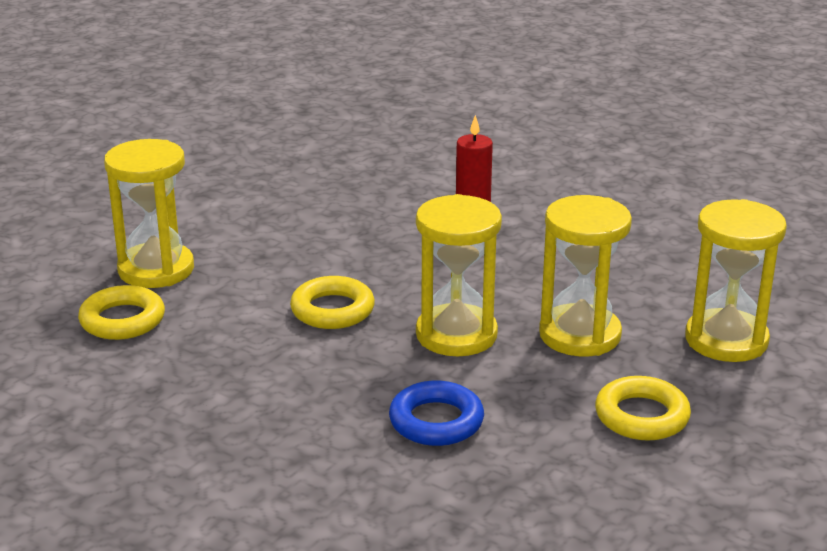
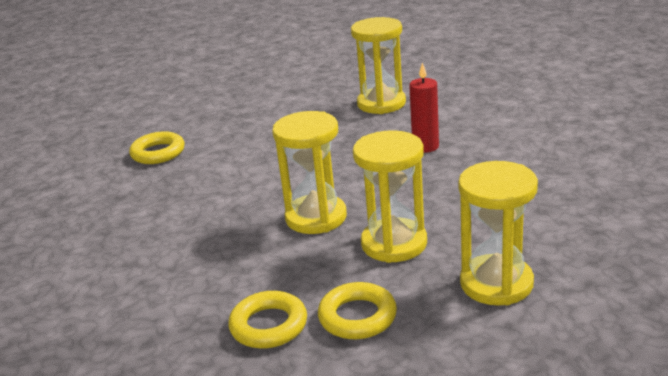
camera: 40 degrees right, 0 degrees up
yellow hourglass [104,139,194,288] -> yellow hourglass moved to [351,17,406,114]
yellow ring [290,276,375,329] -> yellow ring moved to [228,291,307,349]
blue ring [389,381,484,446] -> none

